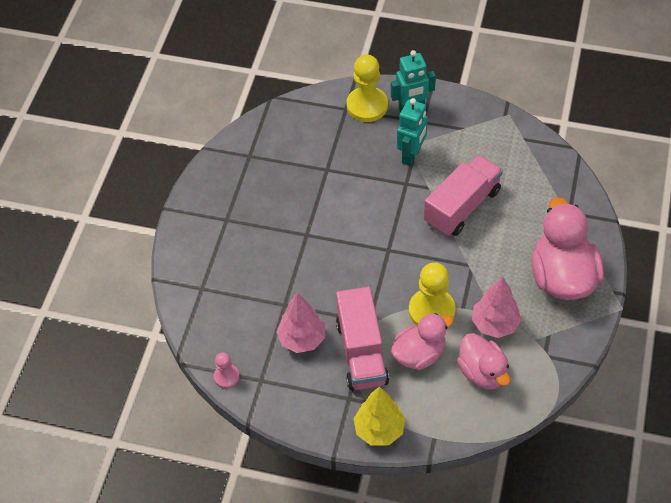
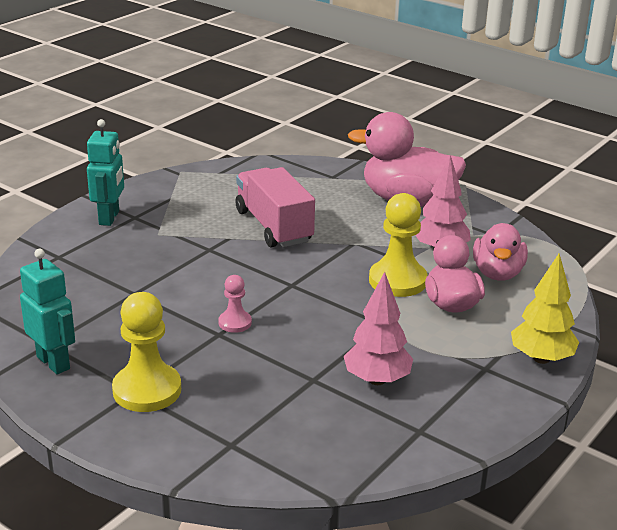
camera: 70 degrees left, 25 degrees down
pink pawn [214,352,239,388] -> pink pawn moved to [218,275,252,333]
pink truck [336,287,389,390] -> none
yellow pawn [347,54,388,122] -> yellow pawn moved to [112,292,181,412]
turquoise robot [397,98,428,166] -> turquoise robot moved to [20,249,75,374]
pink duck [457,333,510,390] -> pink duck turned 105 degrees clockwise [473,223,528,281]

